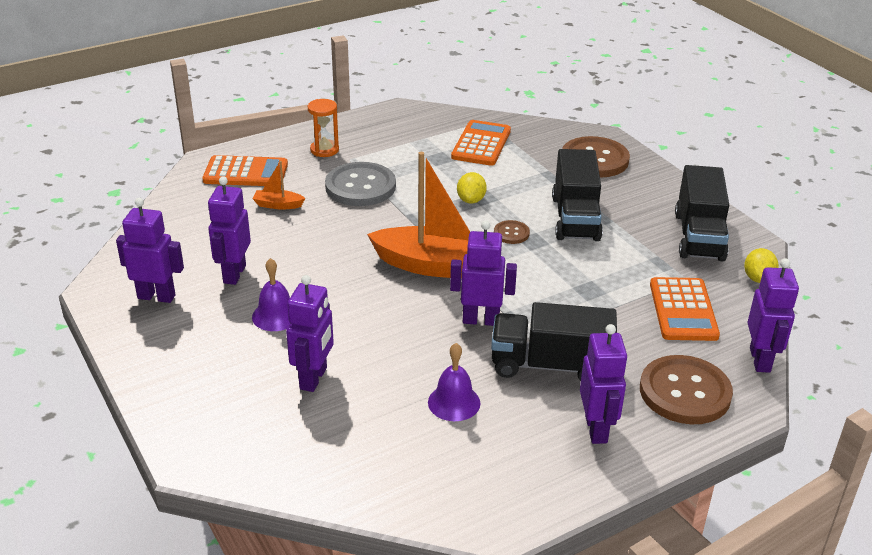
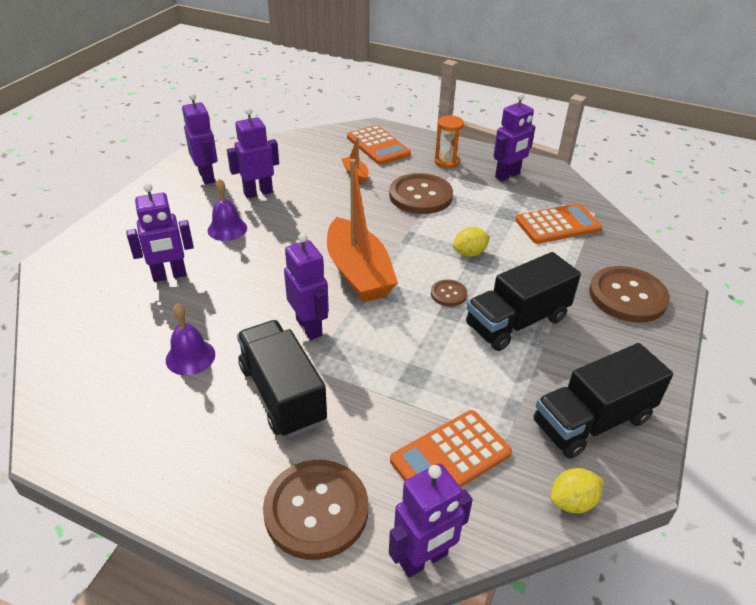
camera: 55 degrees right, 5 degrees up
grey button [325,162,396,206] -> brown button [389,173,453,214]
purple robot [580,324,628,444] -> purple robot moved to [494,93,535,182]

